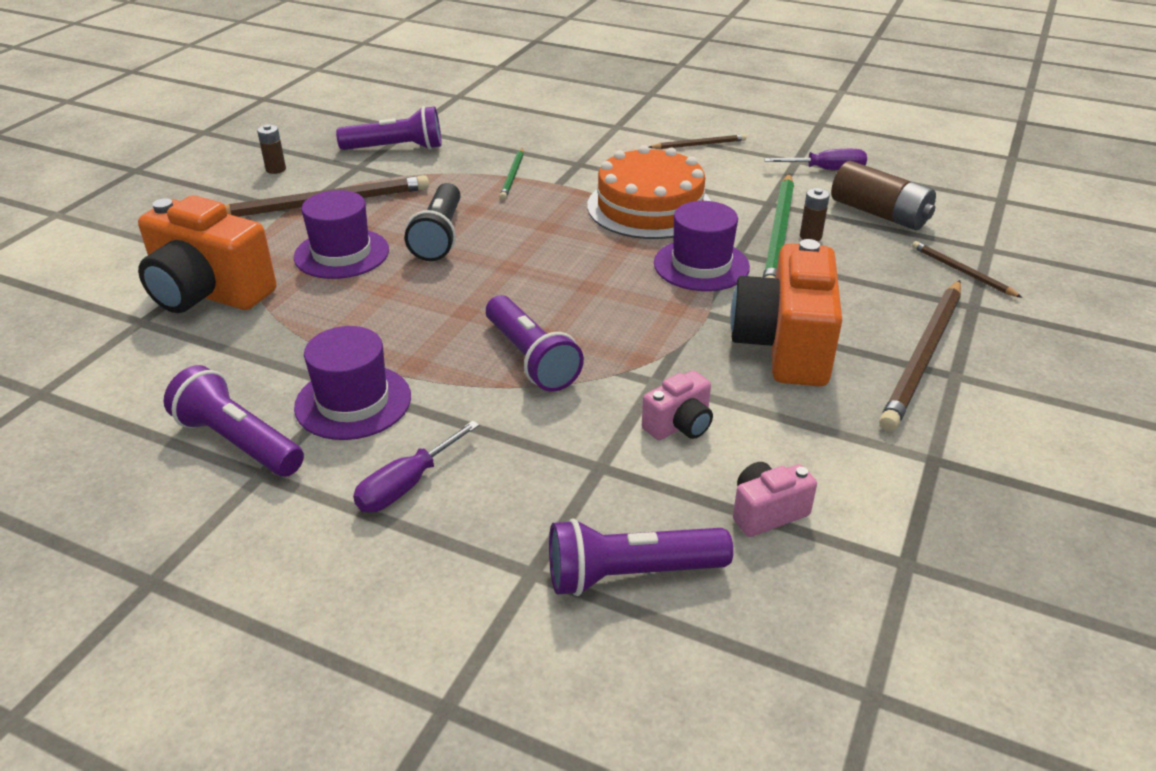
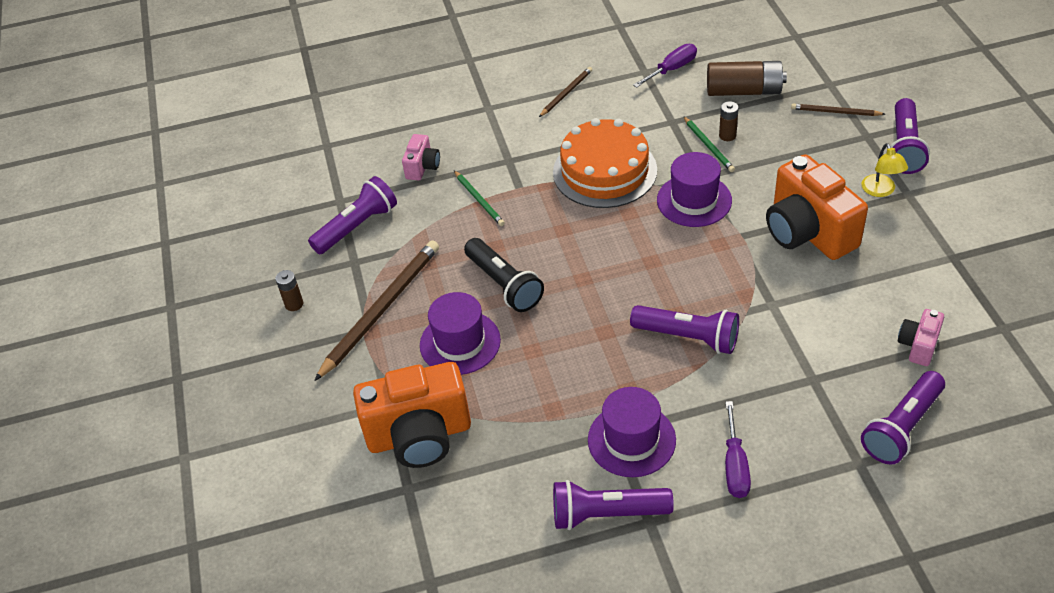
camera: 35 degrees left, 10 degrees up
pink camera [642,371,713,440] -> pink camera moved to [402,134,440,181]
green pencil [763,174,794,278] -> green pencil [683,116,735,172], size x0.51
brown pencil [879,280,961,431] -> yellow lamp [862,143,908,197]
none -> purple flashlight [890,98,930,174]

